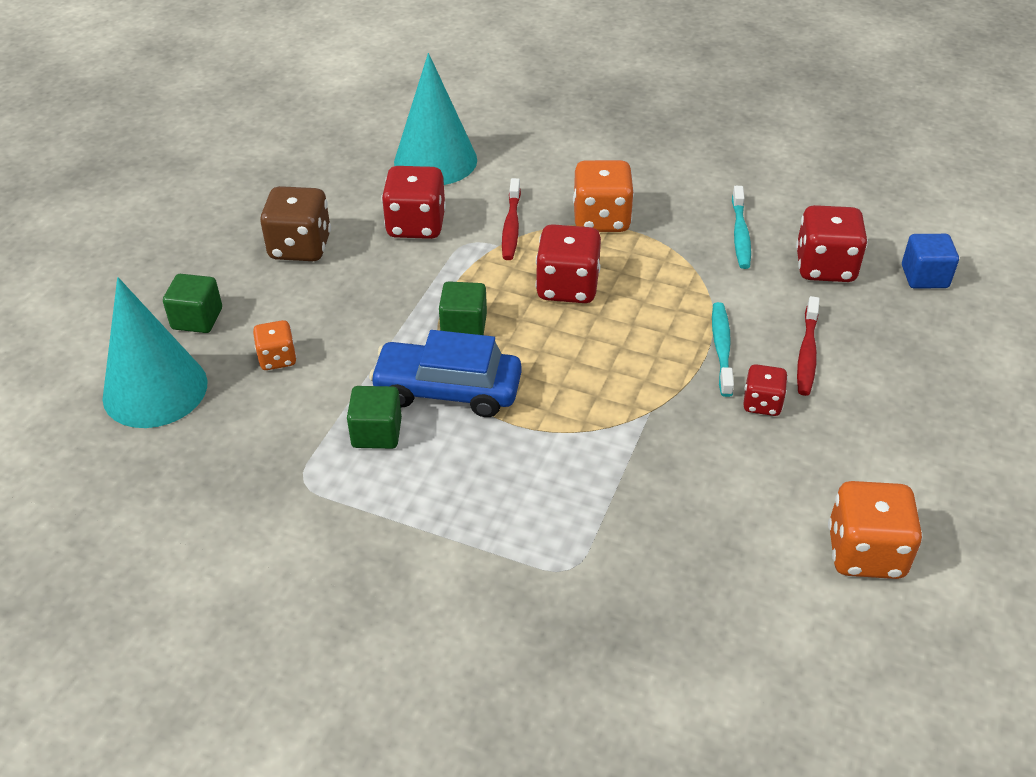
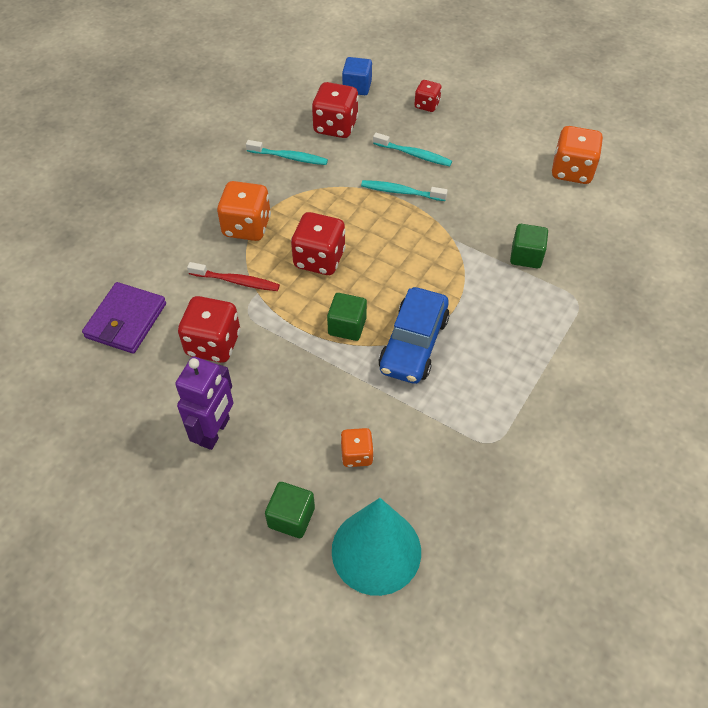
camera: 80 degrees left, 10 degrees up
brown dice [260,186,331,261] -> purple robot [175,356,234,450]
green cube [347,386,402,449] -> green cube moved to [510,224,548,268]
turquoise cone [394,53,477,185] -> purple wallet [82,282,166,354]
red dice [743,364,788,416] -> red dice moved to [414,80,442,112]
red toothbrush [797,296,820,396] -> turquoise toothbrush [373,133,452,166]

